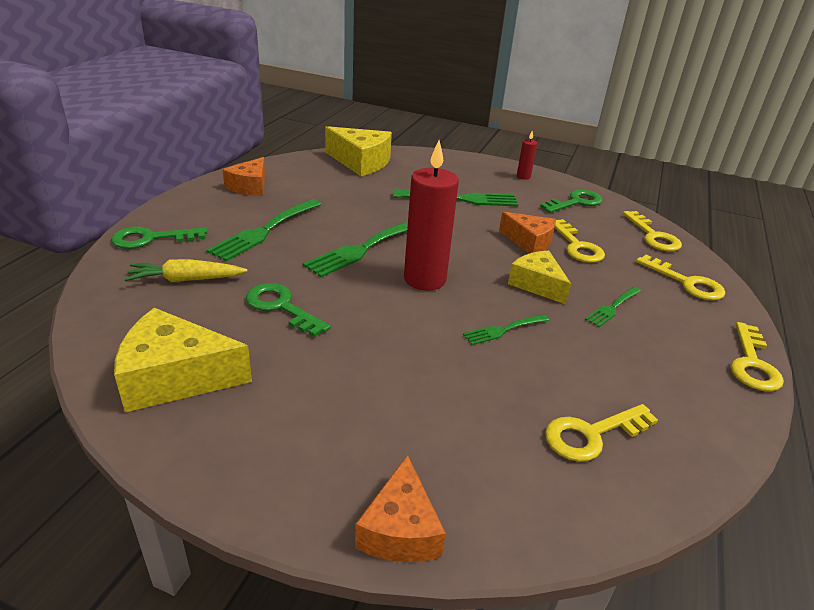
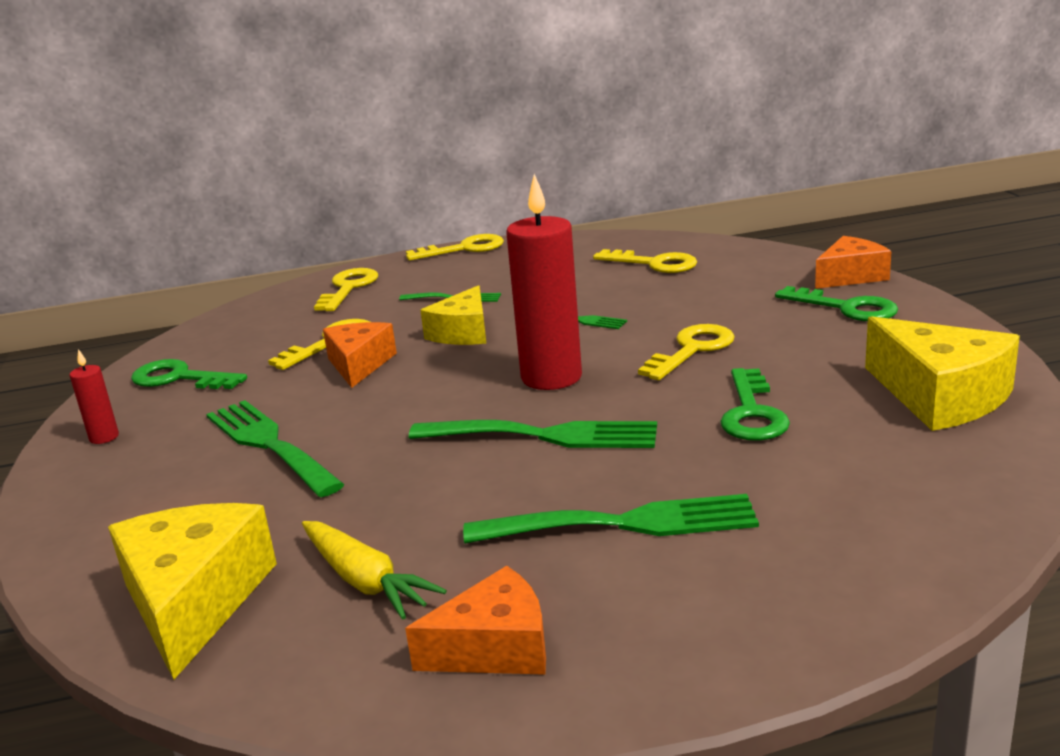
camera: 120 degrees left, 10 degrees down
green key [111,227,207,249] -> green key moved to [775,286,898,321]
yellow carrot [124,259,247,282] -> yellow carrot moved to [302,521,447,619]
yellow key [623,211,682,251] -> yellow key moved to [638,324,735,380]

